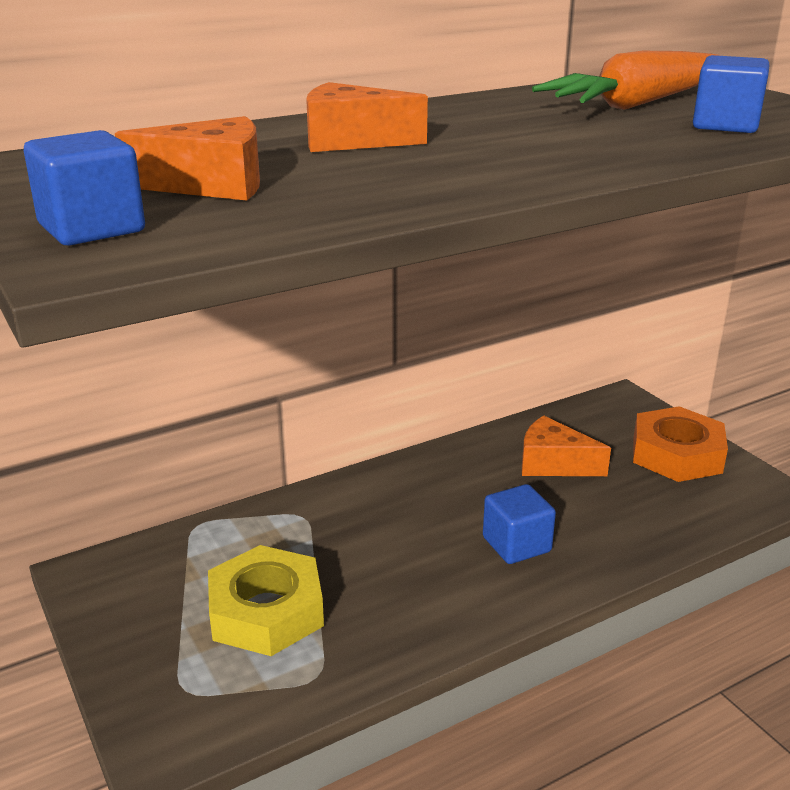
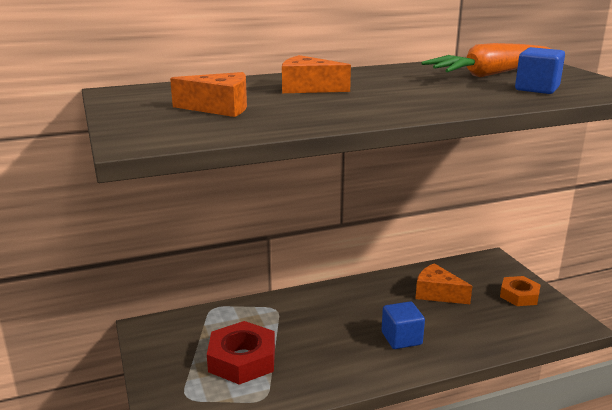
camera: 10 degrees right, 5 degrees down
blue cube [24,130,145,245] -> none
yellow nut [208,545,324,656] -> red nut [207,321,275,385]
orange nut [633,406,728,482] -> orange nut [500,276,541,306], size x0.65

